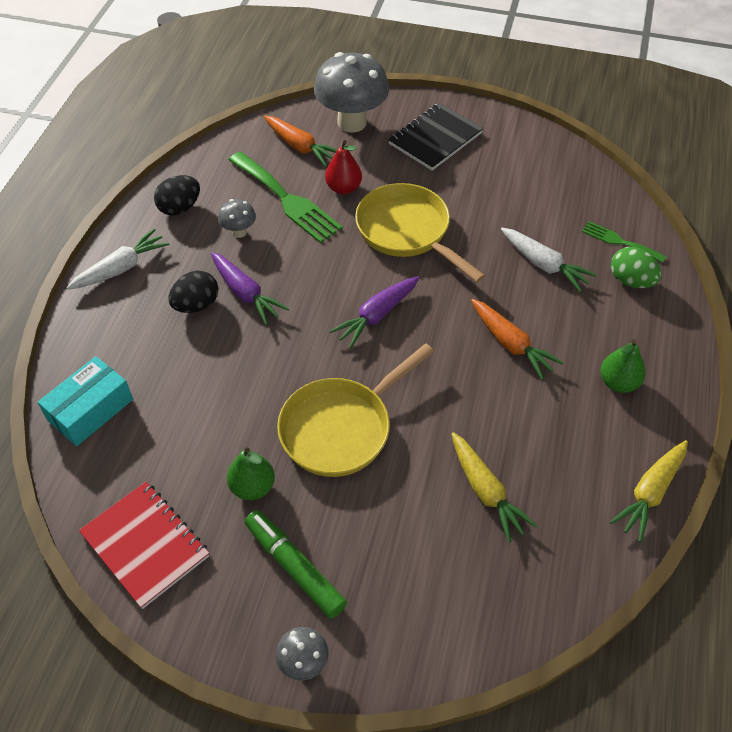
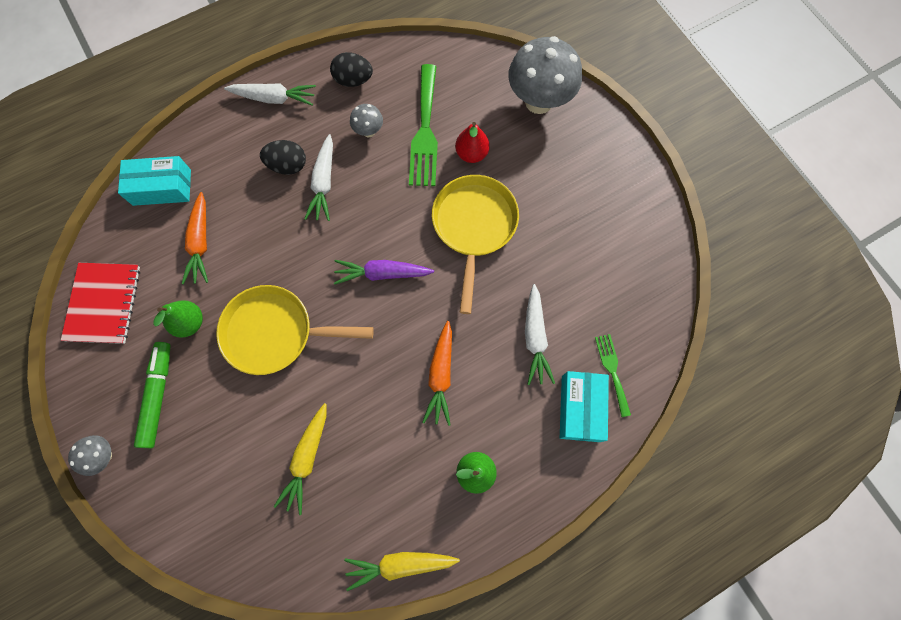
camera: 45 degrees right, 20 degrees up
purple carrot [211,252,289,325] -> white carrot [304,134,333,221]
orange carrot [264,116,337,167] -> orange carrot moved to [182,192,208,284]
black notebook [388,103,483,171] -> none
green egg [611,247,661,288] -> turquoise box [560,371,609,442]

